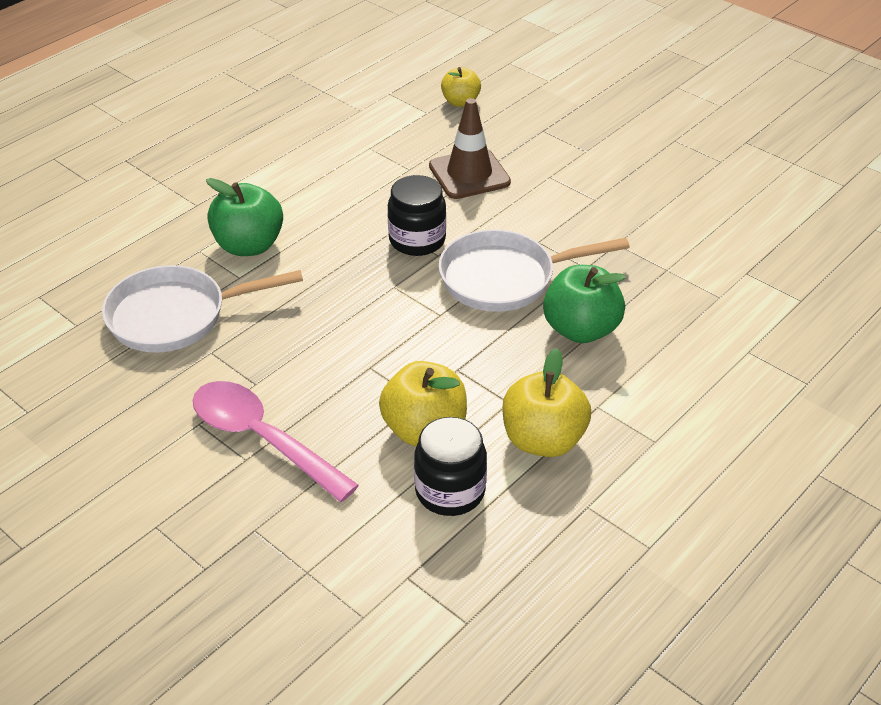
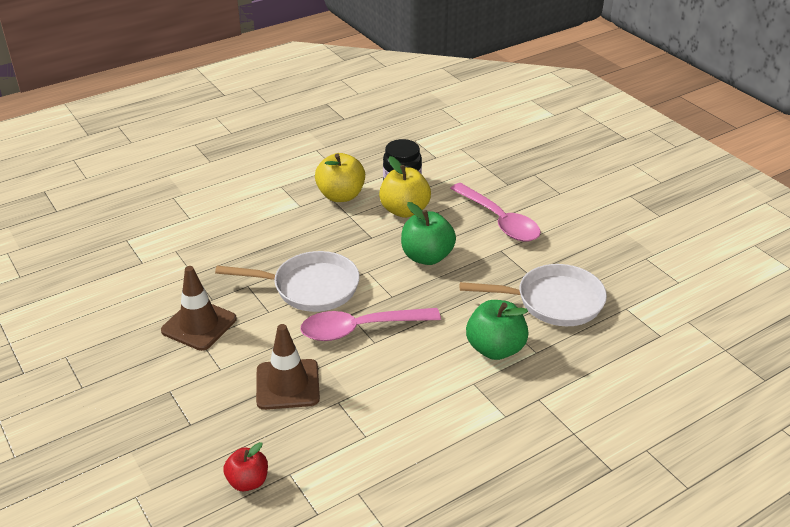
camera: 165 degrees left, 5 degrees down
black jar [388,175,446,256] -> pink spoon [300,308,441,341]
yellow apple [441,67,481,107] -> red apple [223,442,268,491]
green apple [543,265,626,343] -> green apple moved to [401,202,456,265]
none -> brown traffic cone [161,266,237,351]

